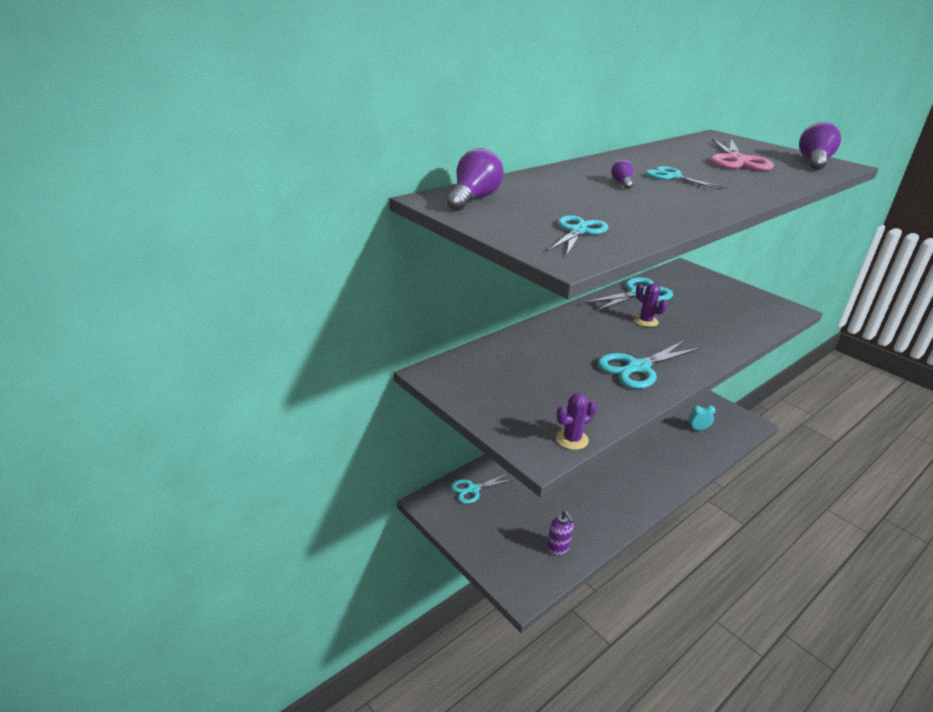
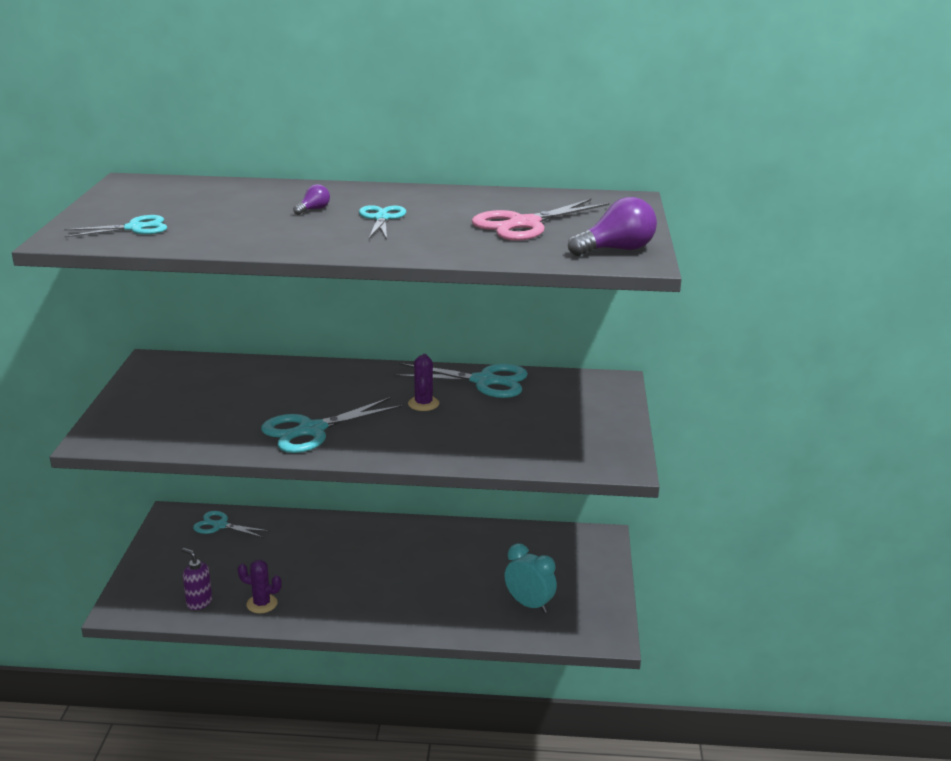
camera: 45 degrees right, 5 degrees down
purple light bulb [447,148,504,211] -> none
purple soap dispenser [547,511,574,556] -> purple soap dispenser turned 105 degrees clockwise [181,548,212,610]
purple cactus [556,393,597,450] -> purple cactus moved to [238,560,282,613]
turquoise scissors [597,340,701,389] -> turquoise scissors turned 45 degrees counterclockwise [261,397,403,453]
turquoise clock [689,405,716,430] -> turquoise clock [504,543,557,613], size x1.56

